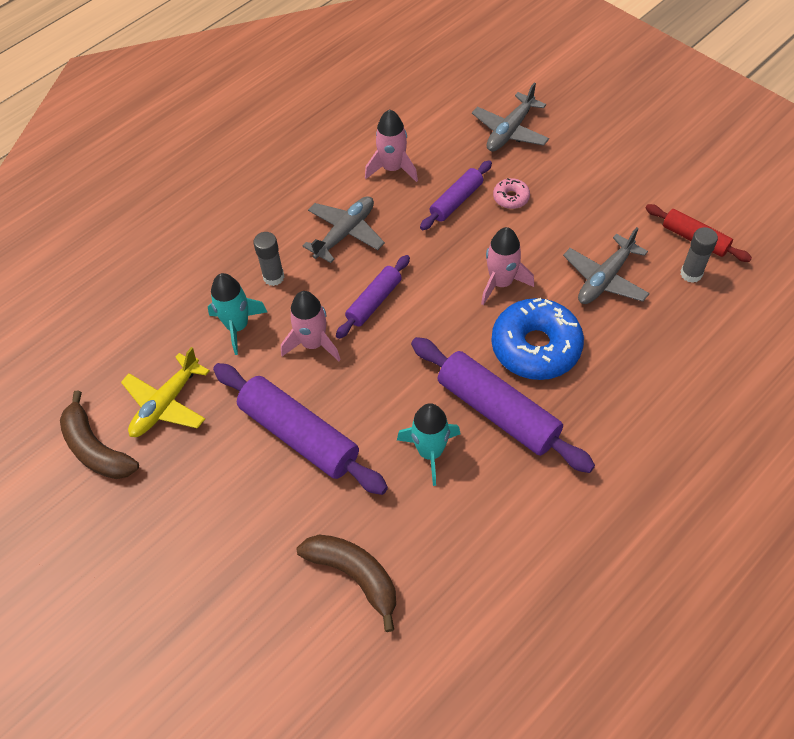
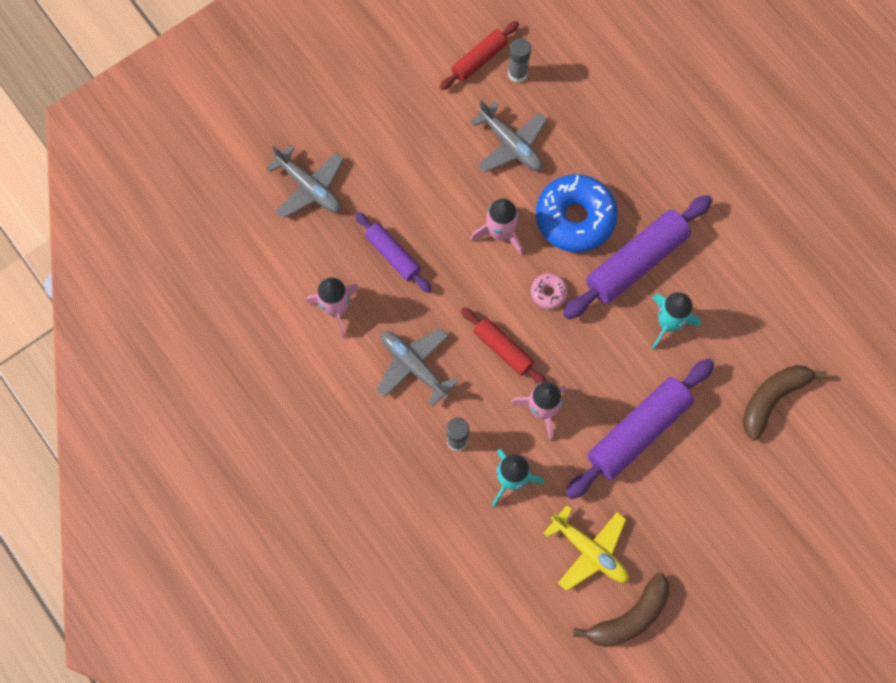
camera: 85 degrees left, 15 degrees up
purple rolling pin [336,255,410,339] -> red rolling pin [461,308,547,384]
pink donut [493,178,530,209] -> pink donut moved to [531,273,568,309]

